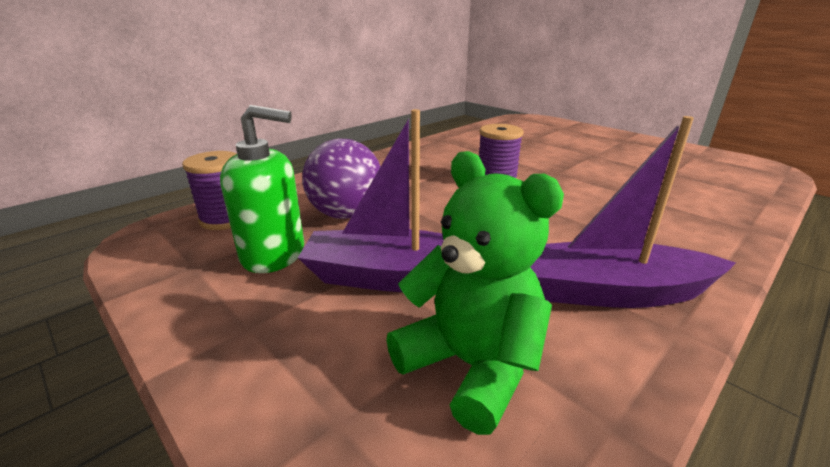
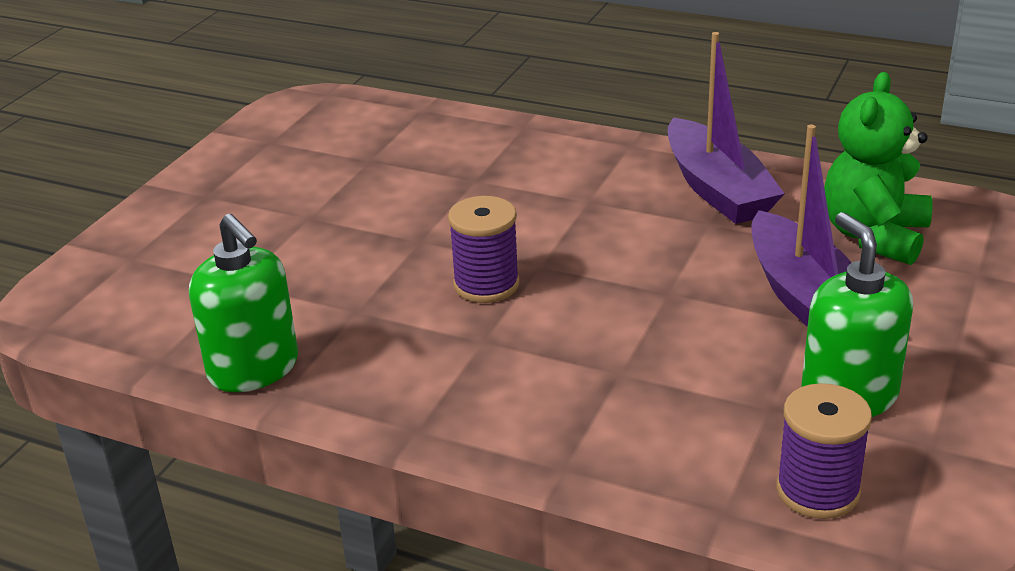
camera: 110 degrees left, 5 degrees up
purple ball [302,138,380,219] -> none
none -> green soap dispenser [189,214,298,392]

